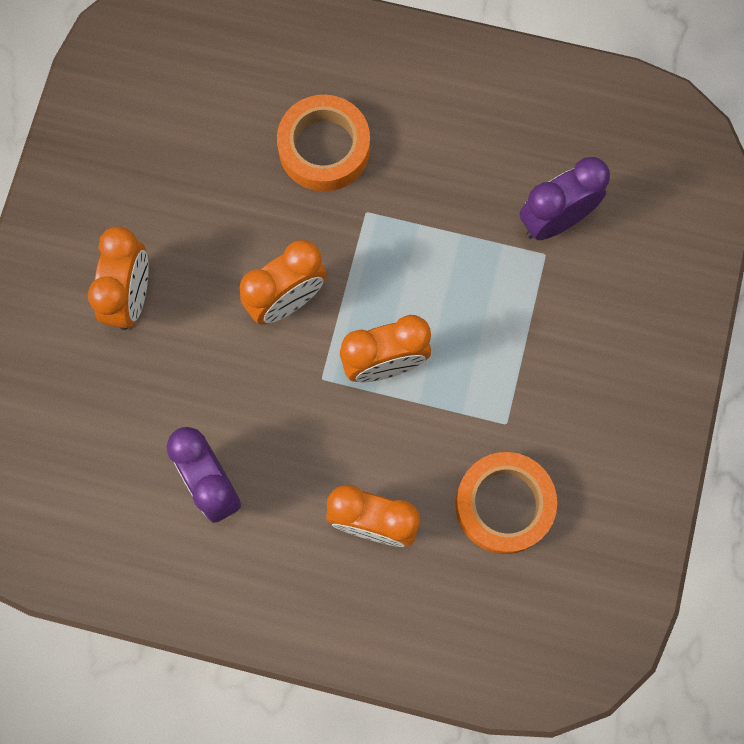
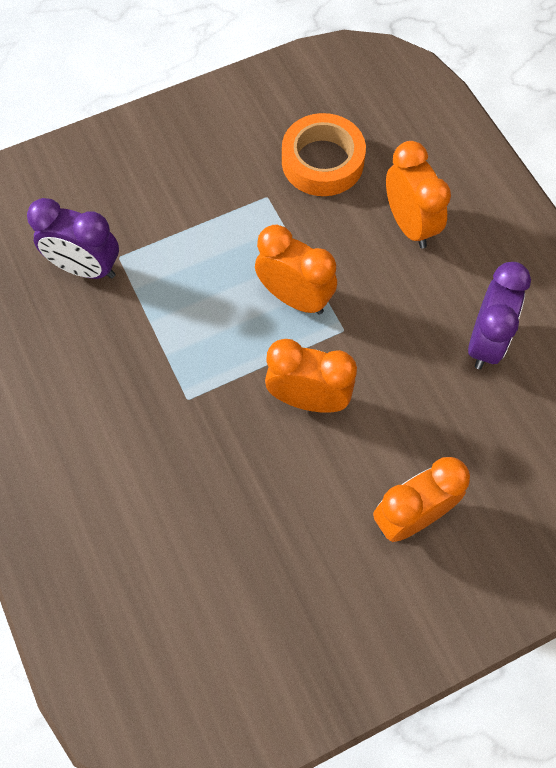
camera: 130 degrees left, 10 degrees down
orange tape [277,95,370,191] -> none

